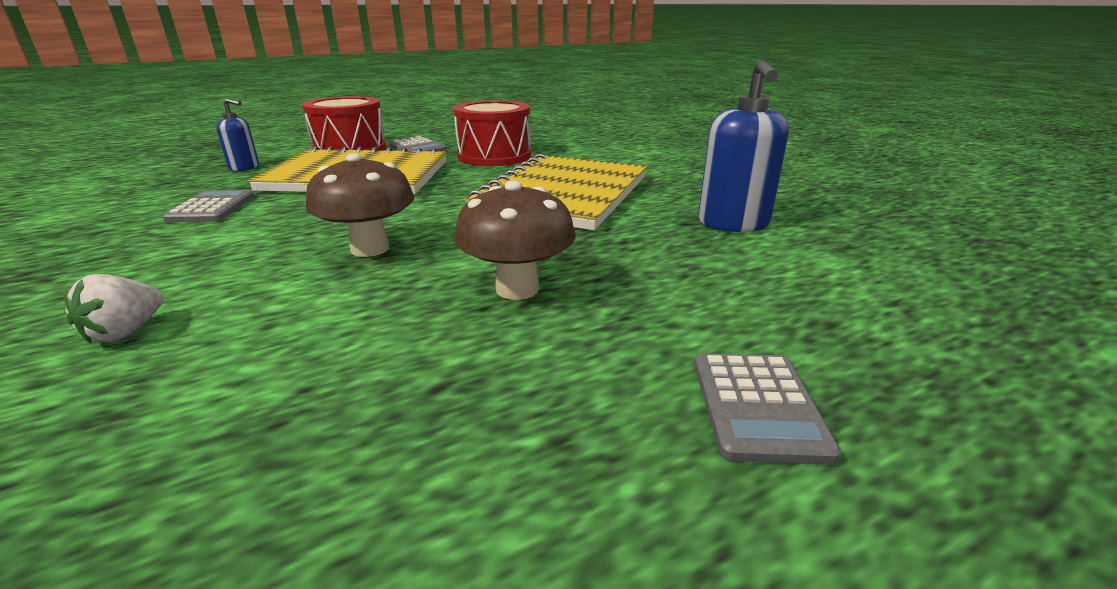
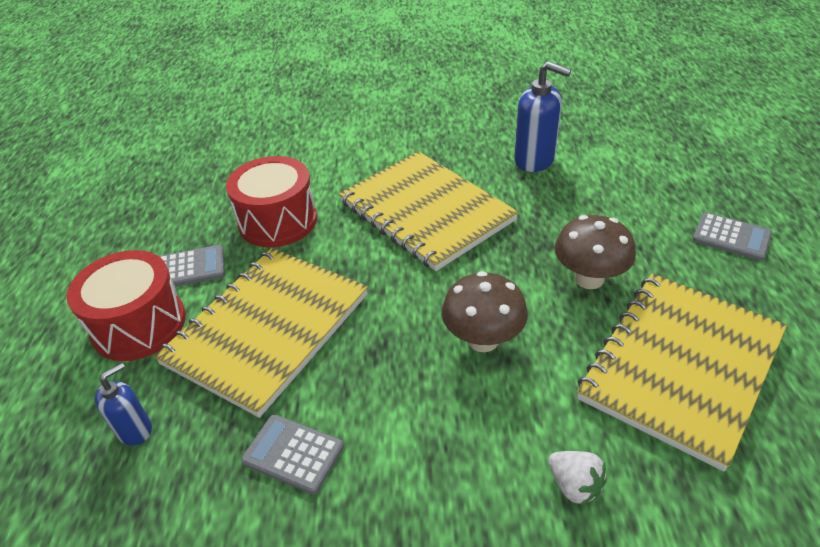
camera: 60 degrees left, 15 degrees up
none -> yellow notebook [577,273,787,471]

